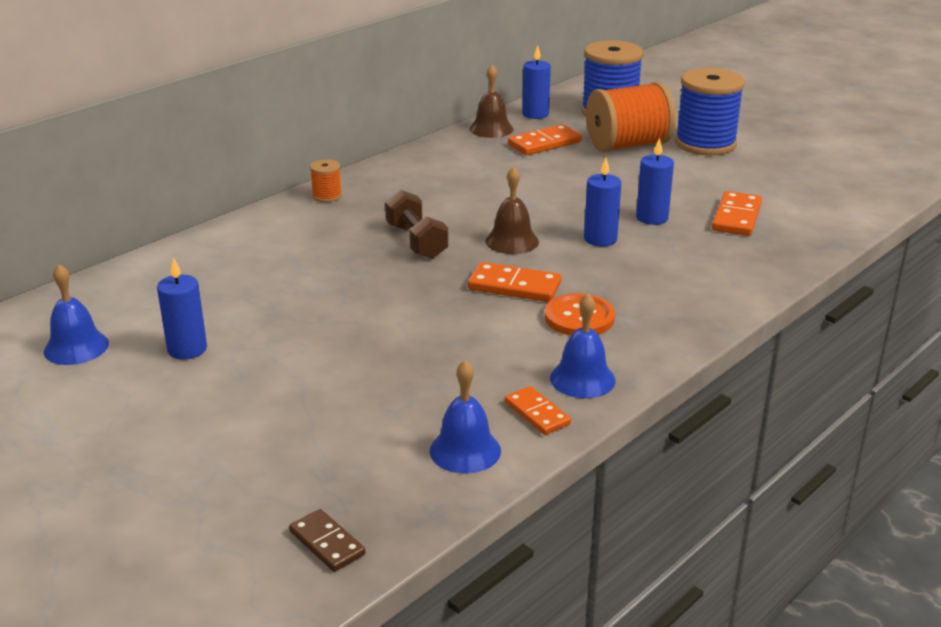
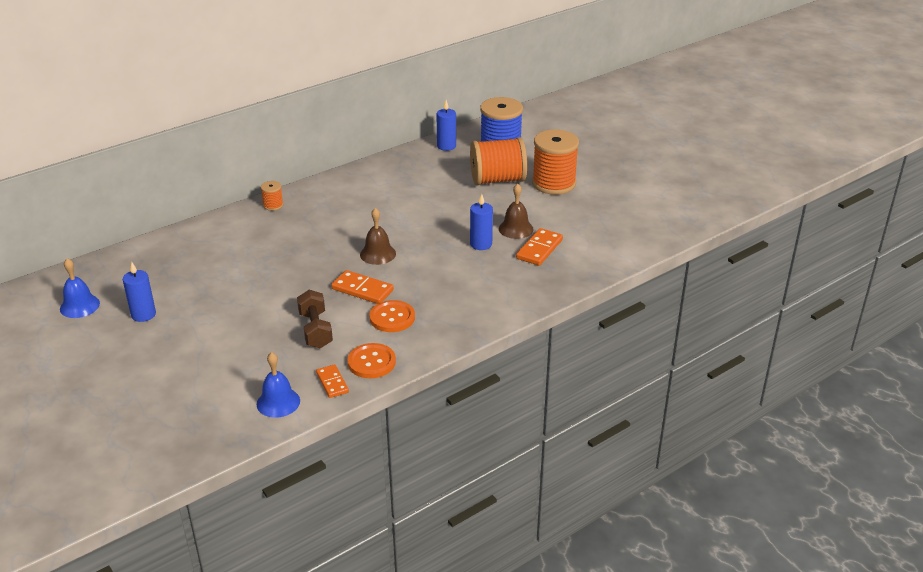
camera: 10 degrees right, 5 degrees up
brown domino [289,509,366,572] -> none
brown dumbbell [385,190,449,259] -> brown dumbbell moved to [297,290,333,348]
brown bell [470,65,513,138] -> brown bell moved to [499,183,533,239]
orange domino [508,124,582,155] -> none
blue bell [550,294,616,398] -> orange button [347,343,396,378]
blue candle [584,158,622,247] -> none
blue spool [675,68,745,155] -> orange spool [532,129,579,195]

